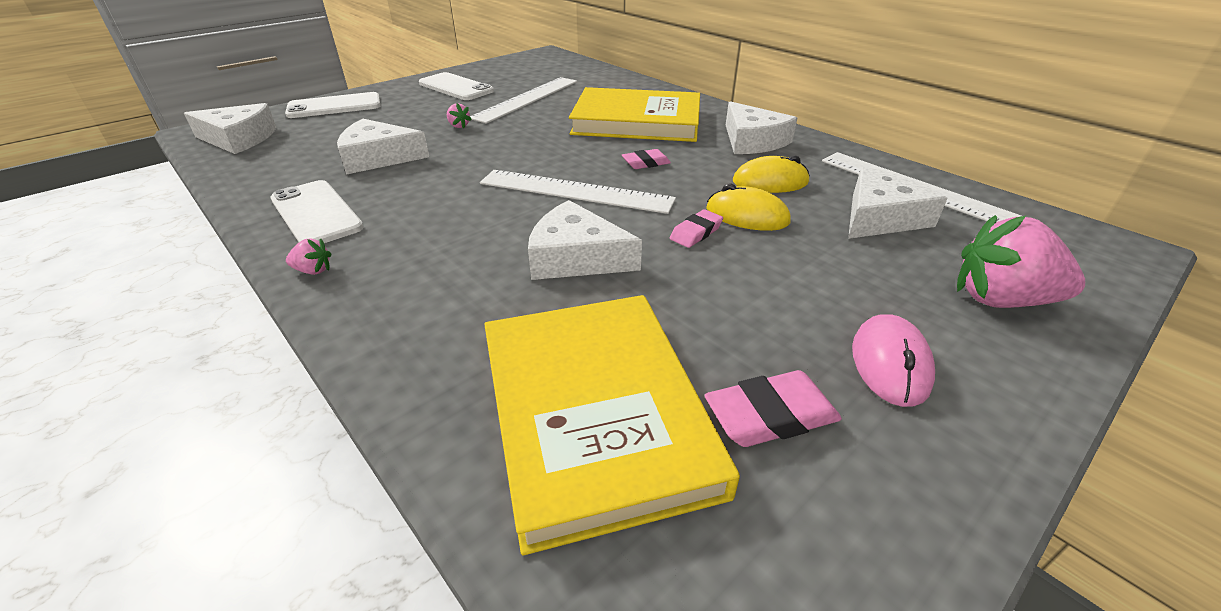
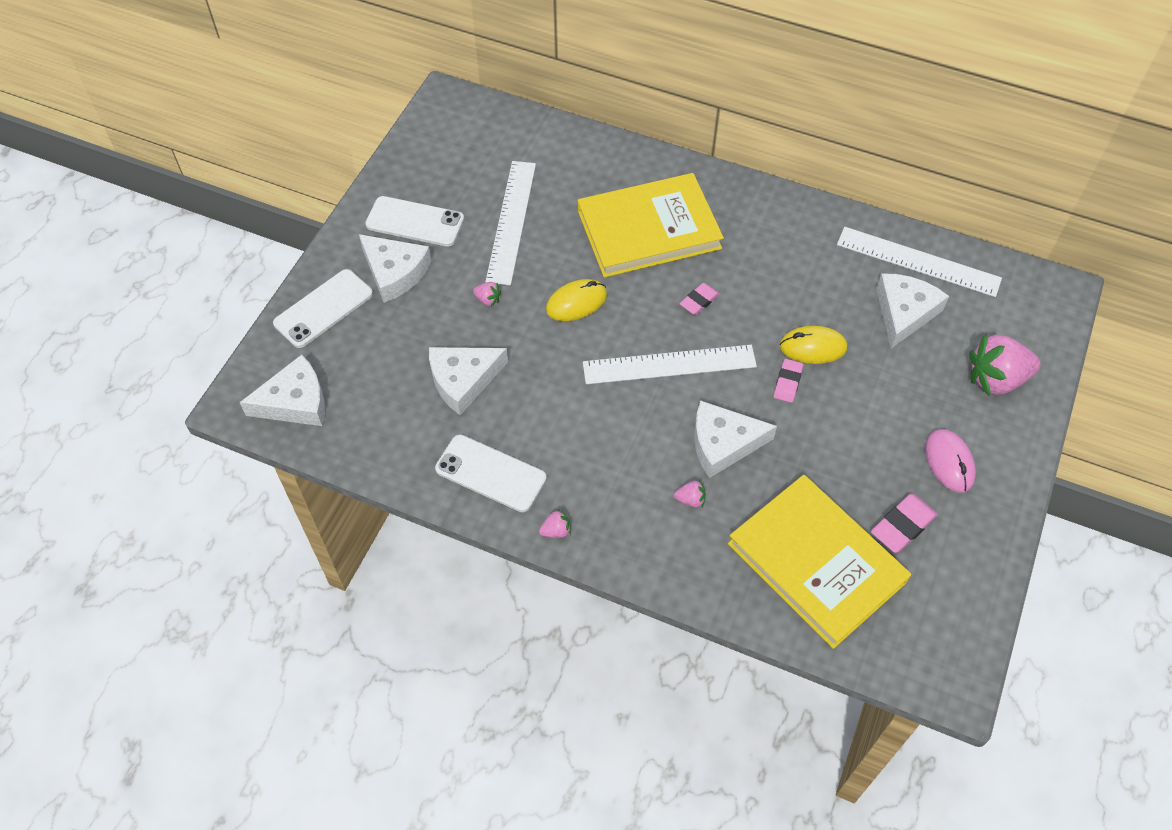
camera: 25 degrees left, 20 degrees up
white cheese [726,101,797,154] -> white cheese moved to [359,234,432,303]
yellow mouse [733,155,810,193] -> yellow mouse moved to [546,279,607,321]
none -> pink strawberry [674,480,706,507]

